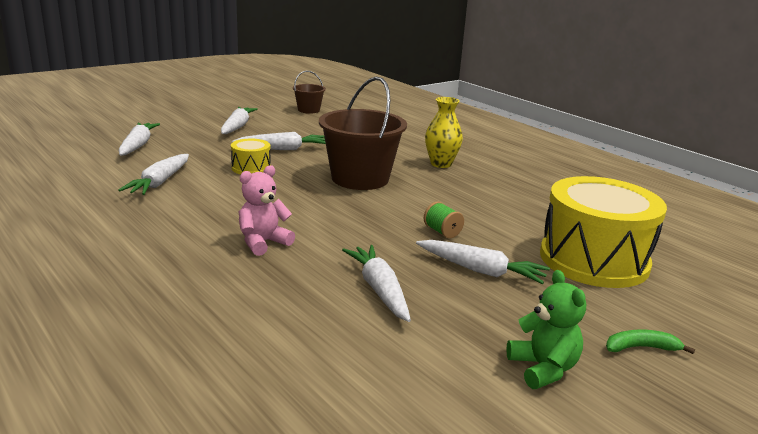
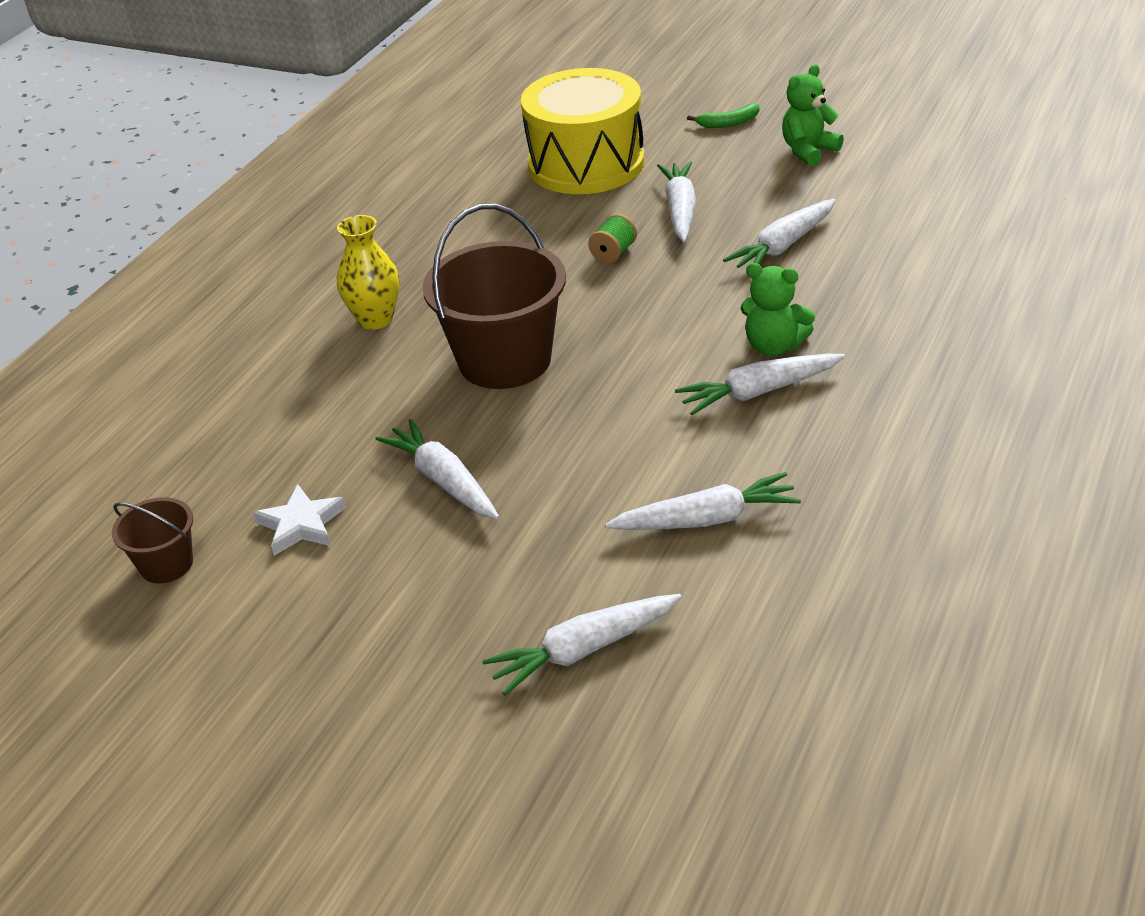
camera: 110 degrees left, 15 degrees up
white carrot [221,107,258,134] -> white carrot moved to [675,354,845,415]
yellow drum [231,139,270,174] -> none
pink teddy bear [239,165,295,256] -> green teddy bear [741,263,815,356]
green banana [606,329,695,354] -> green banana turned 75 degrees counterclockwise [687,103,759,128]
none -> white star [253,484,346,556]

